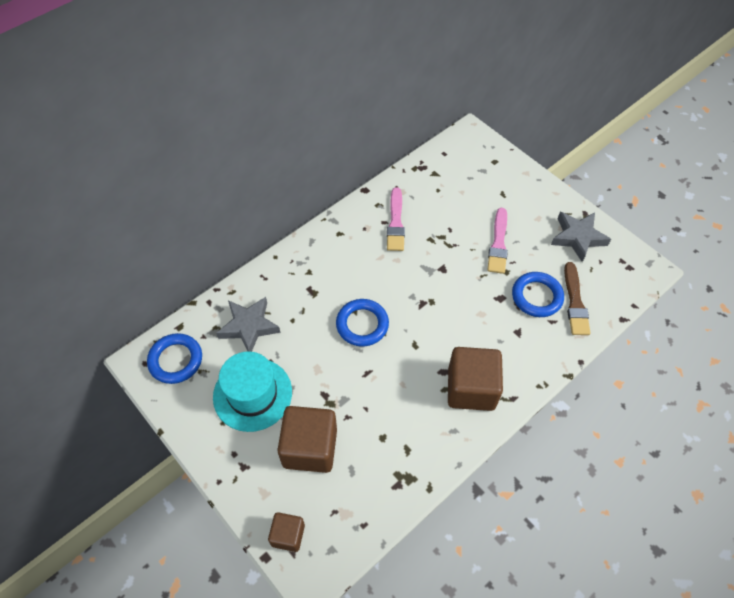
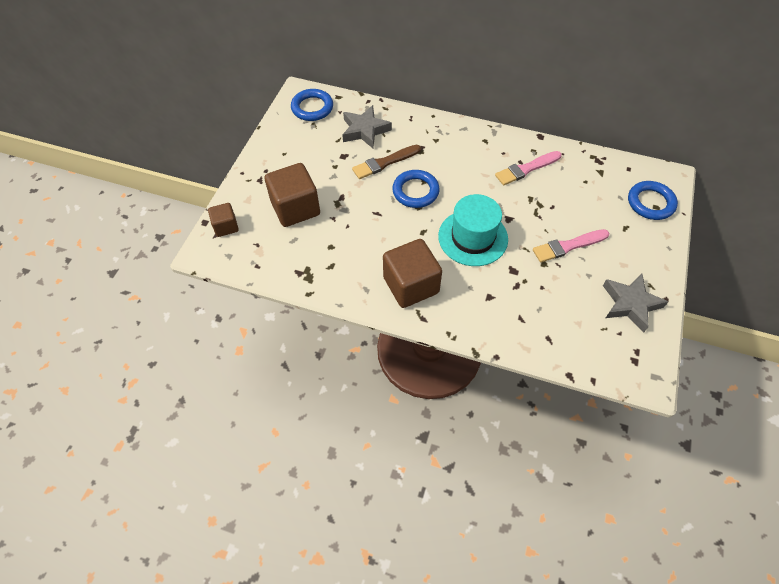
camera: 60 degrees right, 0 degrees up
turquoise hat [213,351,292,432] -> turquoise hat moved to [438,194,508,266]
blue ring [512,272,564,317] -> blue ring moved to [628,181,678,220]
brown brush [564,262,591,335] -> brown brush moved to [352,145,421,179]

